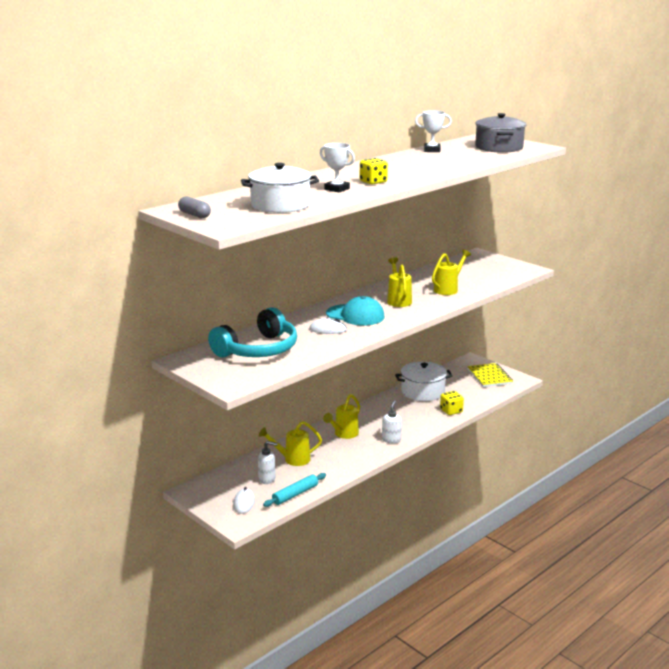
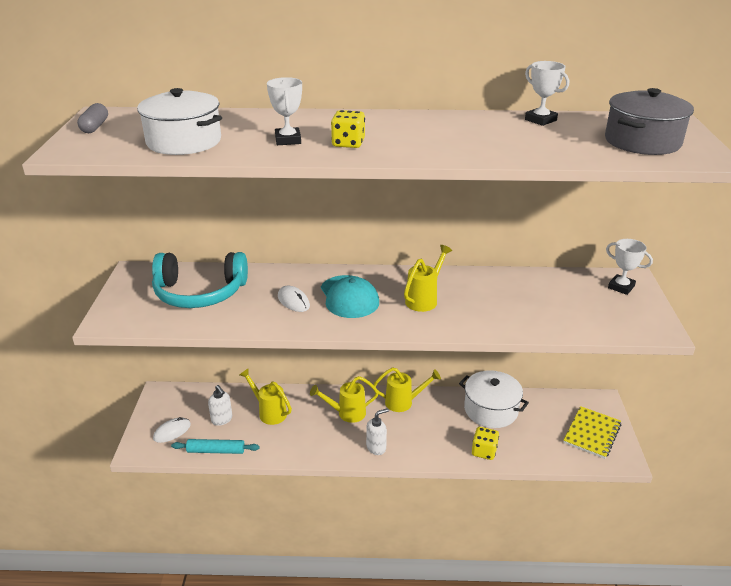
camera: 45 degrees right, 10 degrees up
yellow watering can [432,250,471,295] -> yellow watering can moved to [374,367,441,412]
none -> white trophy [606,239,653,295]

